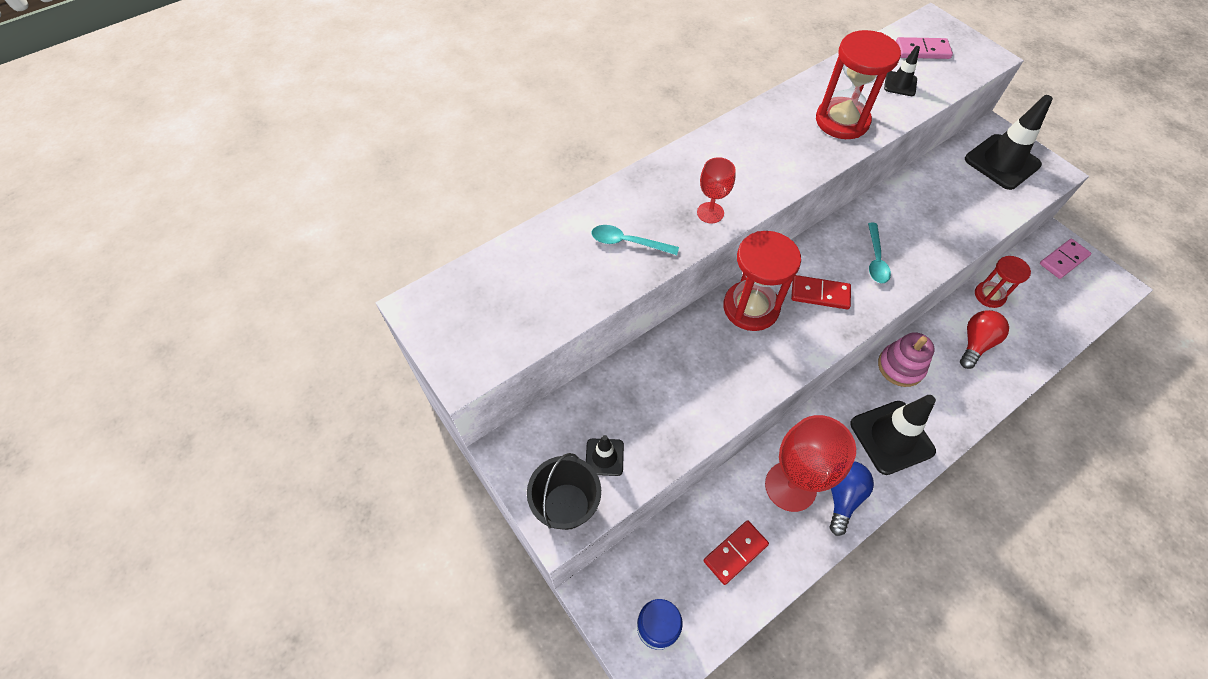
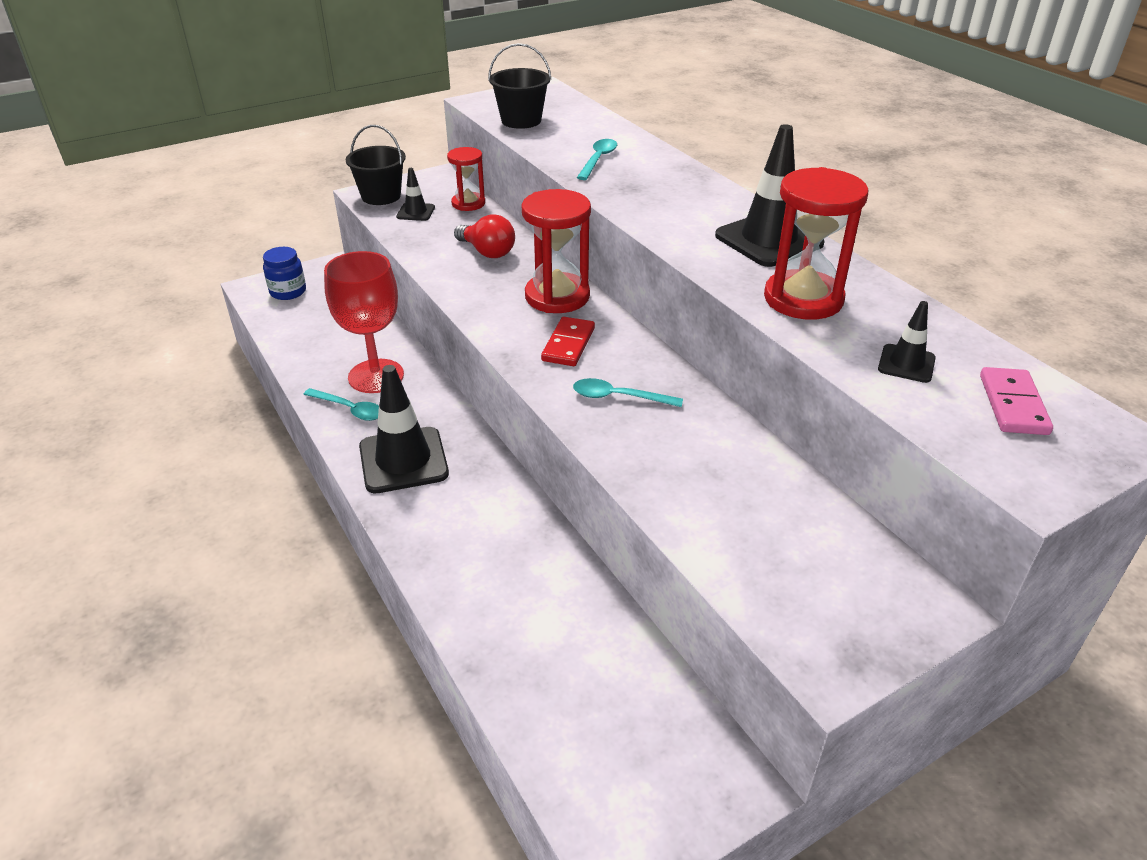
camera: 95 degrees right, 20 degrees down
red goblet [697,157,736,223] -> none
red domino [703,520,769,585] -> none
blue light bulb [829,461,874,536] -> turquoise spoon [303,388,379,421]
pink stacking toy [878,332,935,387] -> none
red light bulb [960,310,1009,369] -> red light bulb moved to [454,214,515,258]
black traffic cone [965,95,1053,190] -> black traffic cone moved to [715,124,825,267]
red hourglass [975,256,1031,308] -> red hourglass moved to [447,147,485,211]
pink domino [1040,239,1092,279] -> none
none -> black bucket [488,43,551,129]

